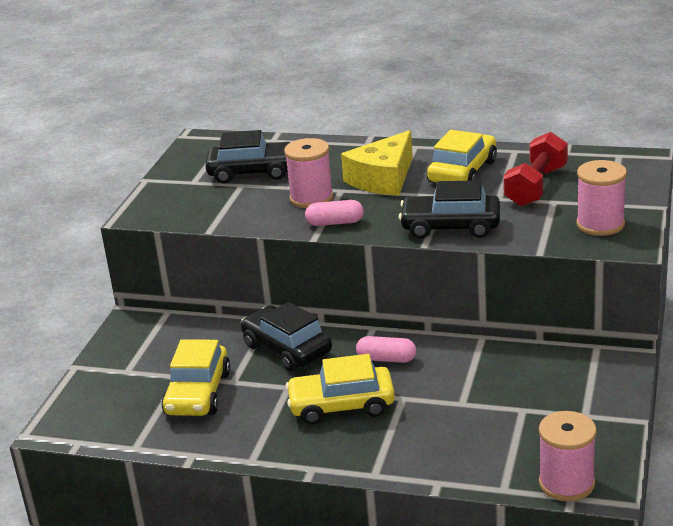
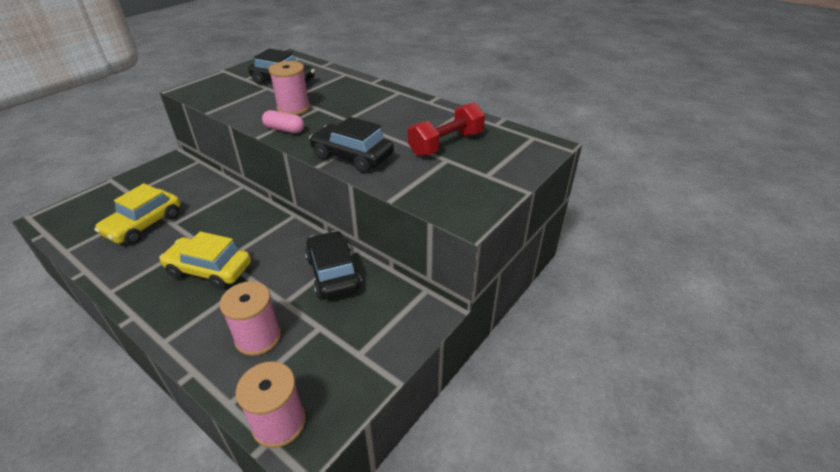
camera: 20 degrees right, 10 degrees up
black car [241,302,332,371] -> black car moved to [305,231,362,299]
yellow cheese [341,130,413,195] -> none
pink capsule [356,336,416,363] -> none
yellow car [427,130,497,183] -> none
pink spool [576,160,627,236] -> pink spool moved to [219,281,281,356]

